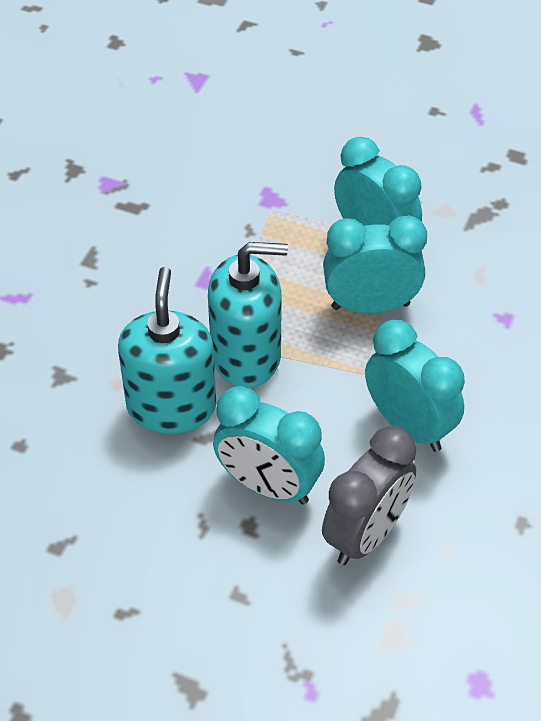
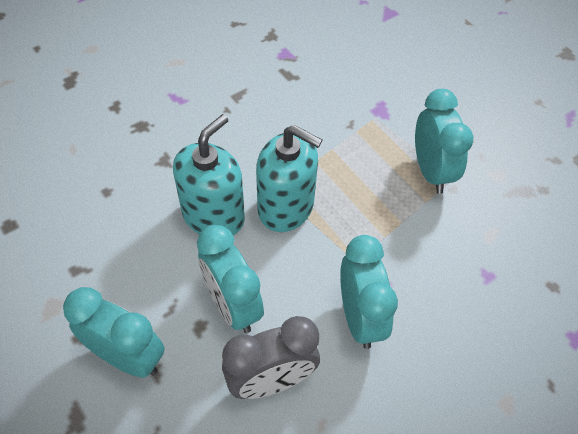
camera: 30 degrees right, 5 degrees up
turquoise clock [323,215,427,313] -> turquoise clock moved to [63,287,165,378]

